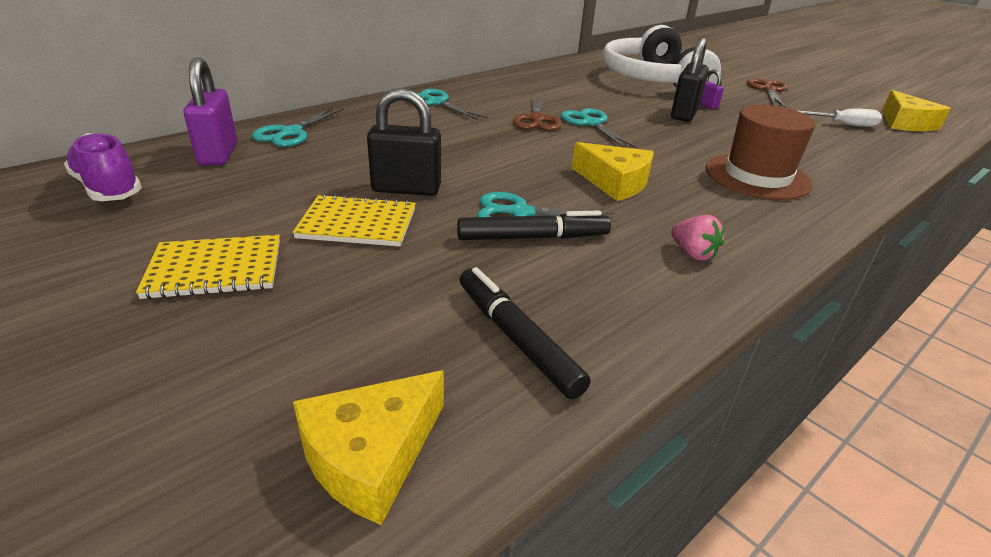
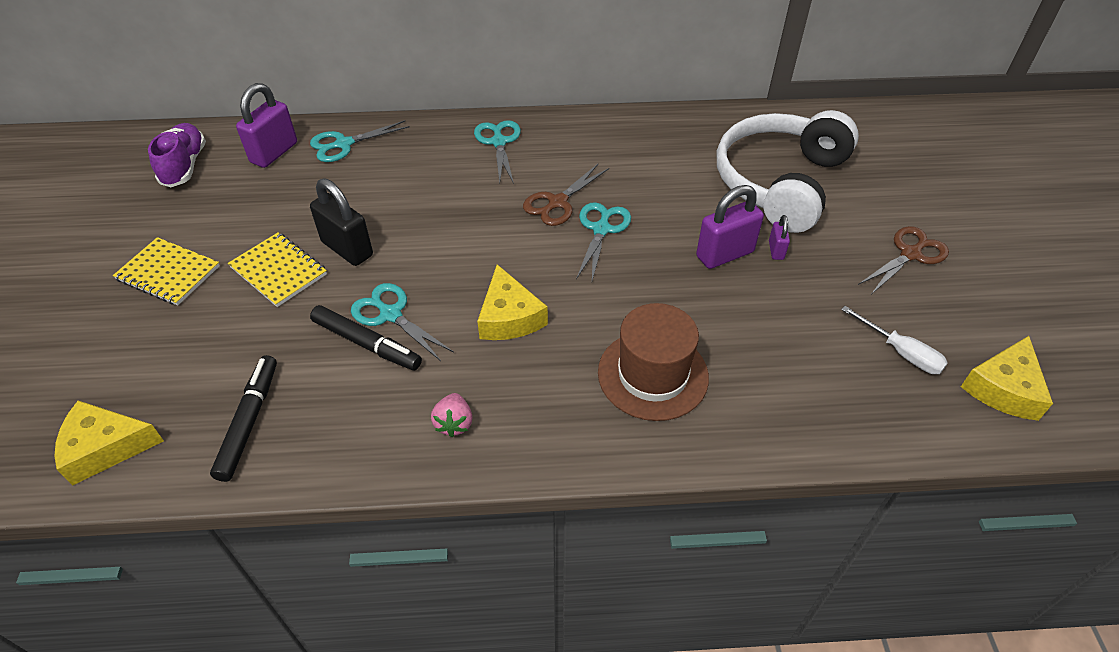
camera: 40 degrees right, 15 degrees up
black padlock [671,38,709,122] -> purple padlock [696,185,764,269]

